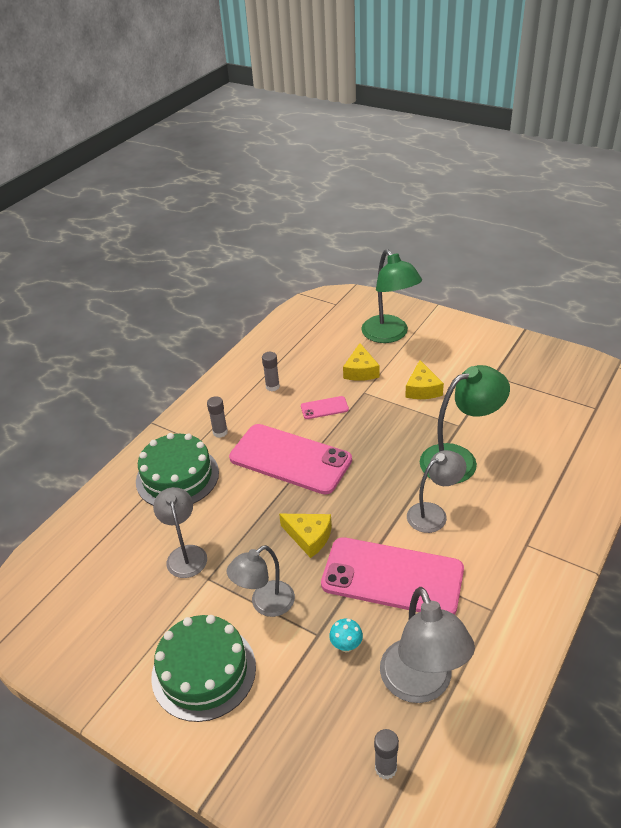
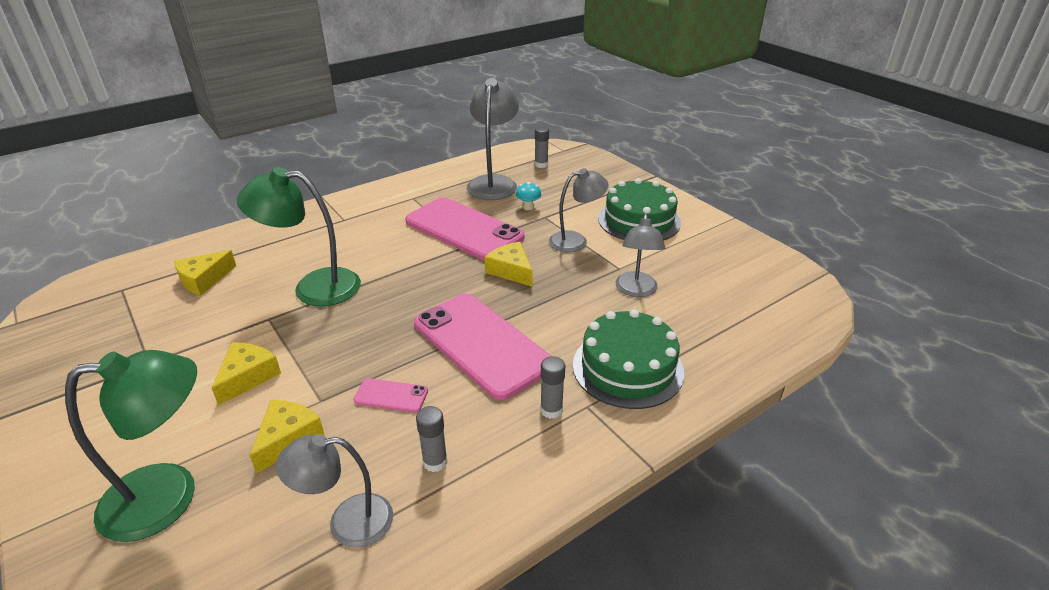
camera: 160 degrees left, 5 degrees down
green lamp [361,249,422,343] -> green lamp turned 75 degrees clockwise [65,350,197,542]
grey lamp [407,450,466,533] -> grey lamp moved to [276,434,393,548]
none -> yellow cheese [174,250,236,296]

